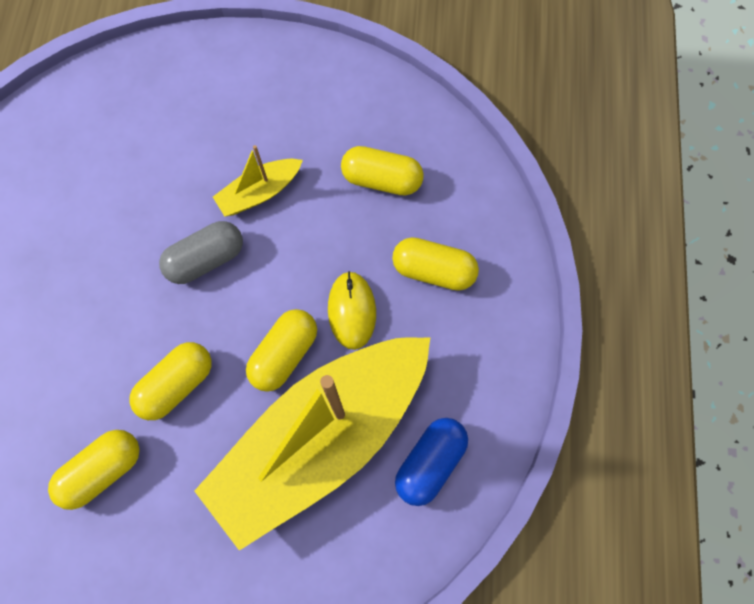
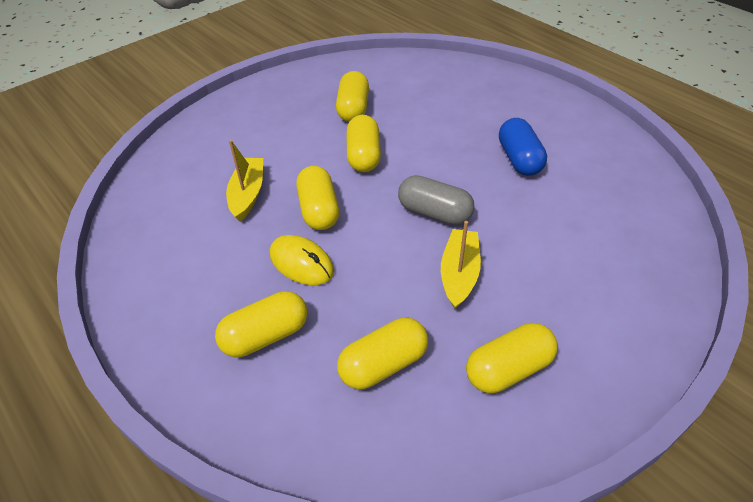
camera: 135 degrees right, 25 degrees down
grey capsule [159,221,243,284] -> grey capsule turned 75 degrees counterclockwise [398,175,475,225]
yellow boat [195,337,431,551] -> yellow boat [226,140,263,222], size x0.41
blue capsule [395,418,468,506] -> blue capsule moved to [499,118,547,176]
none -> yellow capsule [466,323,558,393]

